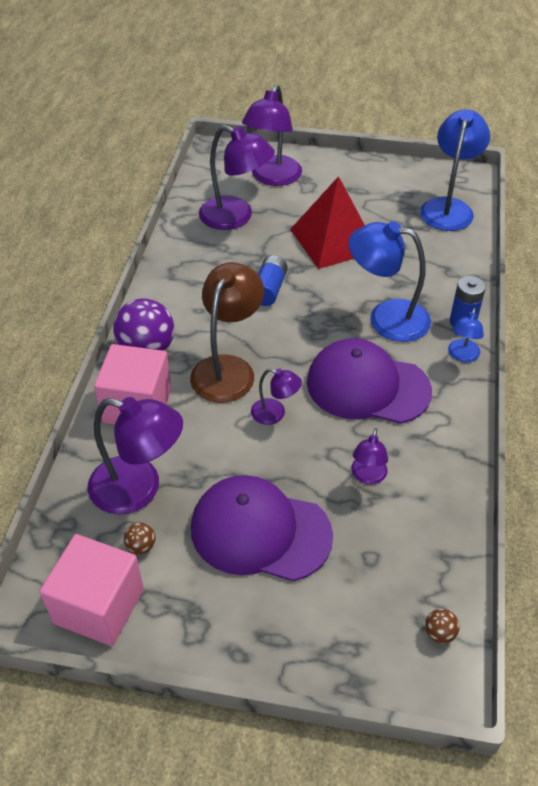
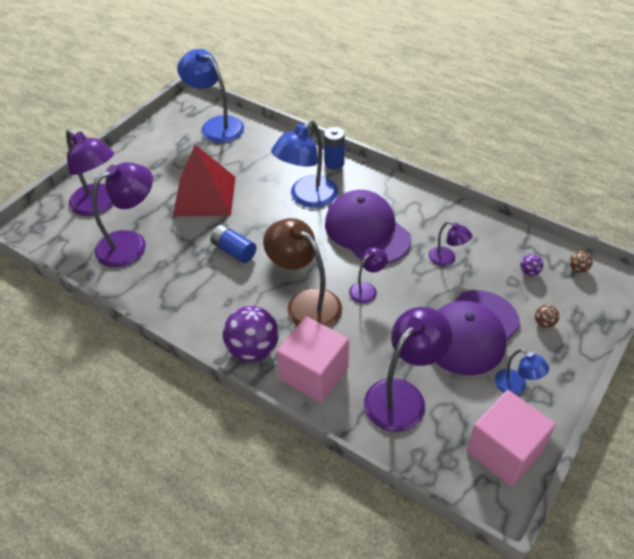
camera: 65 degrees left, 0 degrees up
brown ball [124,522,155,554] -> brown ball moved to [535,305,559,328]
purple cap [307,338,432,424] -> purple cap turned 105 degrees clockwise [325,190,411,263]
blue lamp [448,308,484,362] -> blue lamp moved to [495,349,549,395]
none -> purple ball [520,254,543,276]

